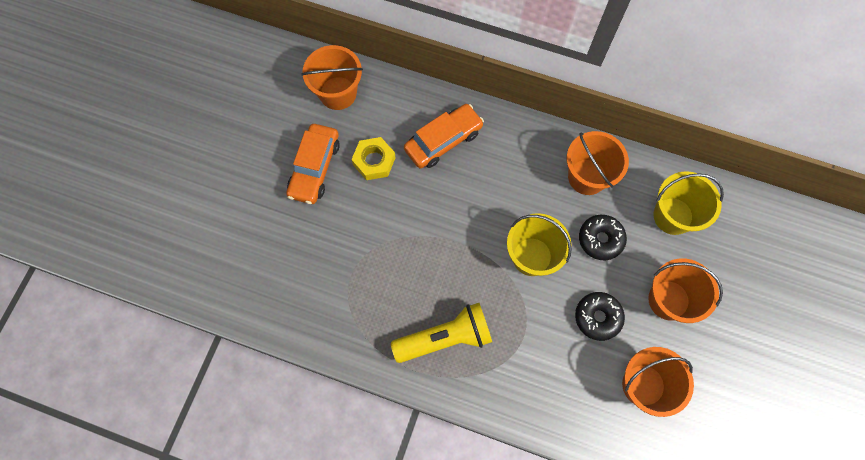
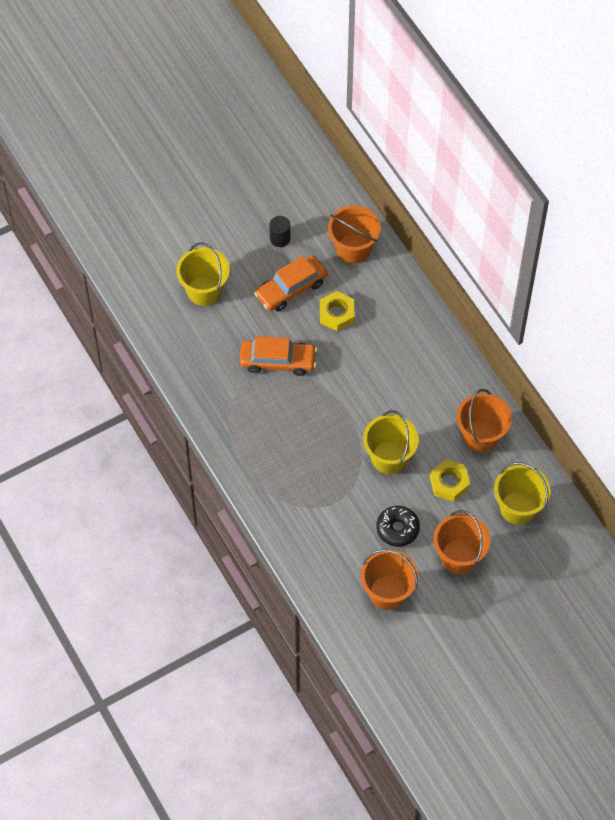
camera: 40 degrees right, 10 degrees down
yellow flashlight [391,303,492,363] -> none
orange car [404,104,484,168] -> orange car moved to [240,336,317,376]
black donut [579,215,627,260] -> yellow nut [430,460,470,502]
none -> yellow bucket [176,242,230,306]
none -> black cylinder [269,216,290,247]

